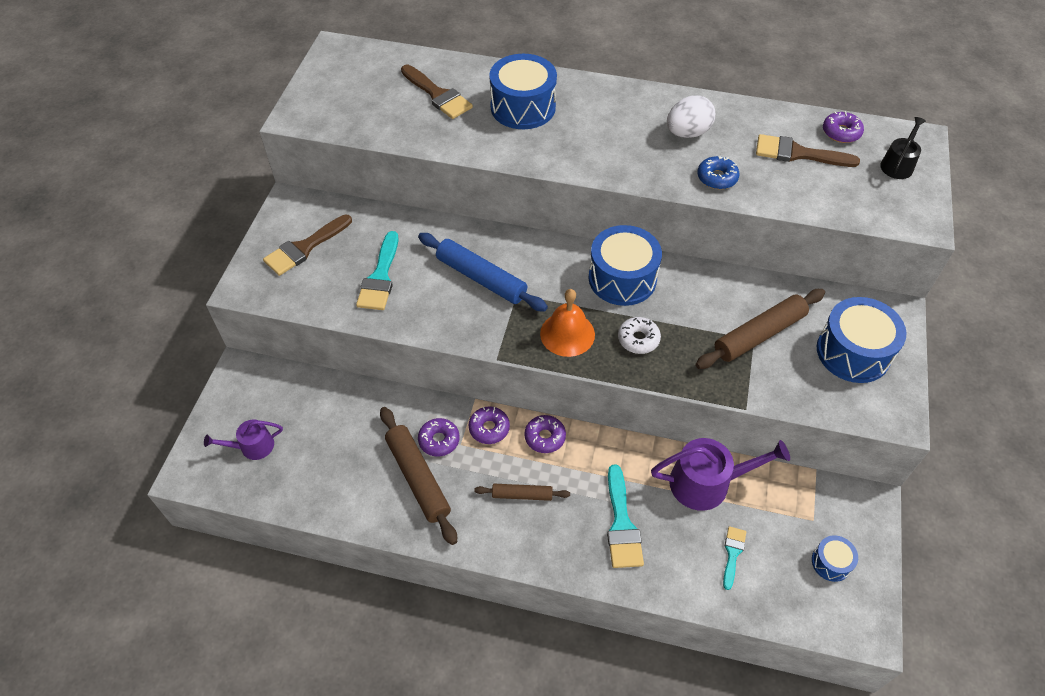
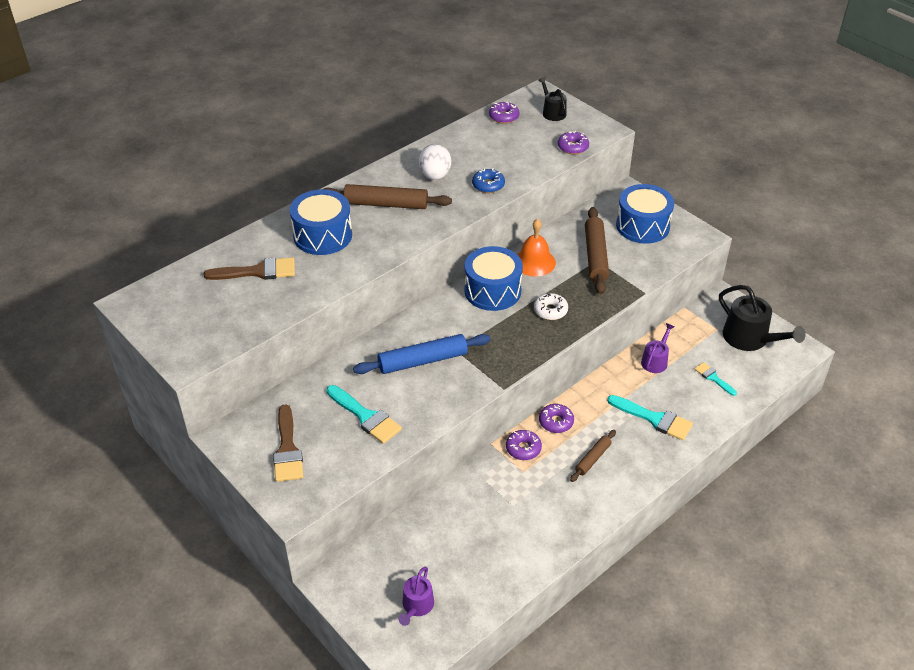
camera: 55 degrees left, 10 degrees down
brown rolling pin [380,407,457,545] -> brown rolling pin moved to [324,184,452,209]
purple donut [418,418,460,456] -> purple donut moved to [558,131,589,154]
orange bell [540,289,595,357] -> orange bell moved to [517,219,556,277]
purple watering can [651,438,790,511] -> purple watering can [641,323,675,373], size x0.58
brown brush [756,134,860,167] -> none
blue drum [812,535,858,582] -> black watering can [719,285,806,351]

